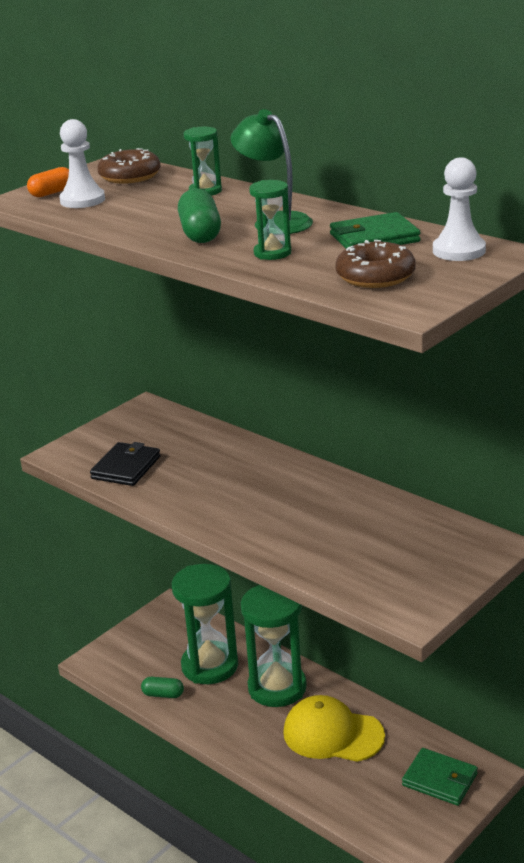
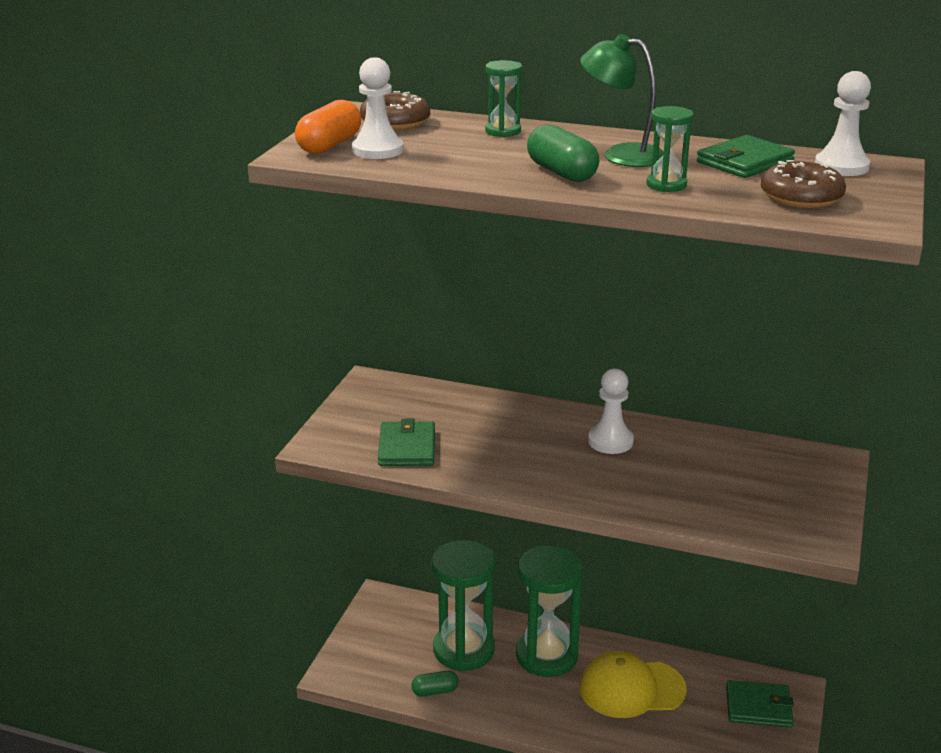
camera: 25 degrees left, 0 degrees up
orange capsule [27,167,69,197] -> orange capsule [295,100,361,154], size x1.51
black wallet [90,442,161,486] -> green wallet [378,419,435,466]
none -> white pawn [588,368,634,454]

